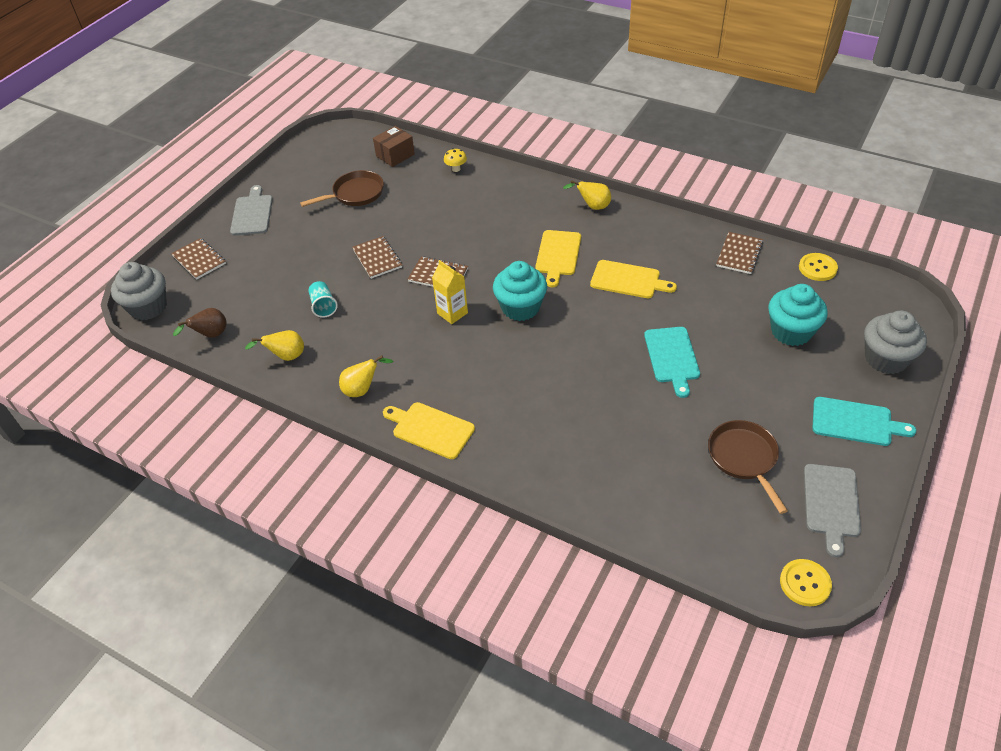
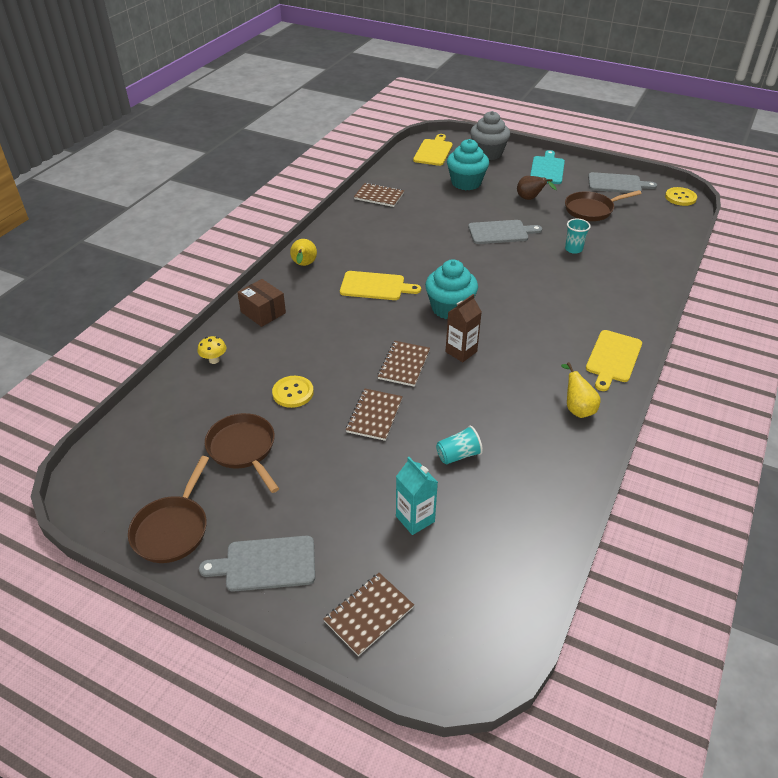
camera: 95 degrees left, 5 degrees down
grey cupcake [111,262,167,320] -> none
brown pear [173,308,227,338] -> brown pear moved to [517,176,557,200]
yellow pear [245,330,304,361] -> none
brown notebook [352,236,402,279] -> brown notebook turned 45 degrees counterclockwise [346,388,403,441]
brown box [373,126,415,167] -> brown box moved to [237,279,286,327]
yellow carton [432,260,468,324] -> brown carton [445,294,482,362]
yellow cutting board [590,260,677,298] -> yellow cutting board moved to [413,134,452,166]
turquoise cutting board [644,327,700,398] -> grey cutting board [468,220,542,244]
yellow button [799,253,838,281] -> yellow button moved to [272,376,314,408]
none -> brown pan [128,456,209,563]
none -> turquoise carton [396,457,438,535]
none -> turquoise cup [565,218,591,254]

